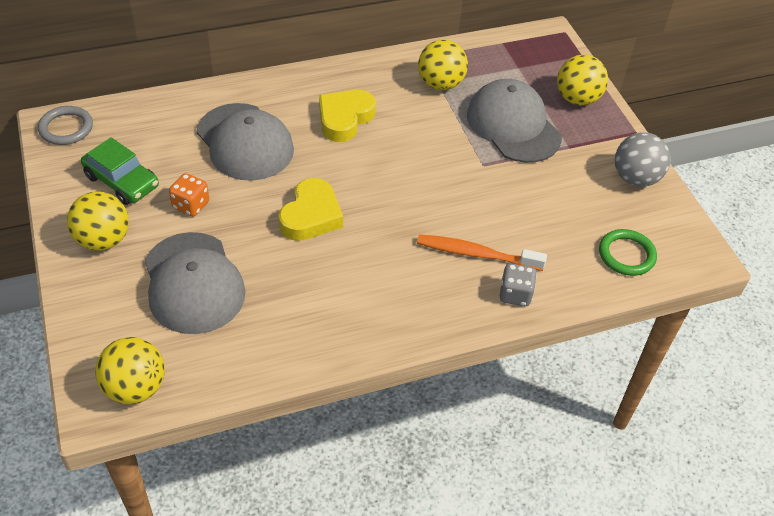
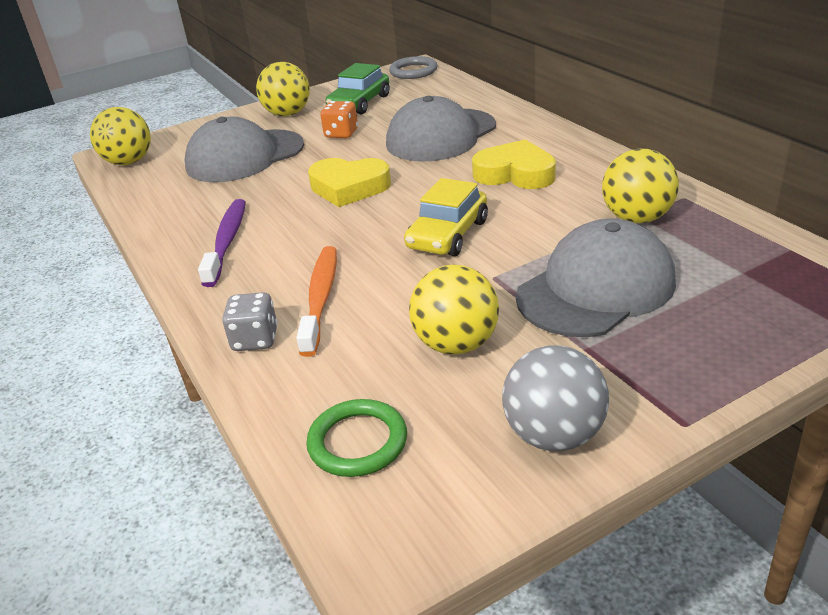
camera: 85 degrees right, 15 degrees down
yellow ball [557,54,608,105] -> yellow ball moved to [409,264,499,355]
none -> purple toothbrush [198,199,246,287]
none -> yellow car [404,178,488,256]

